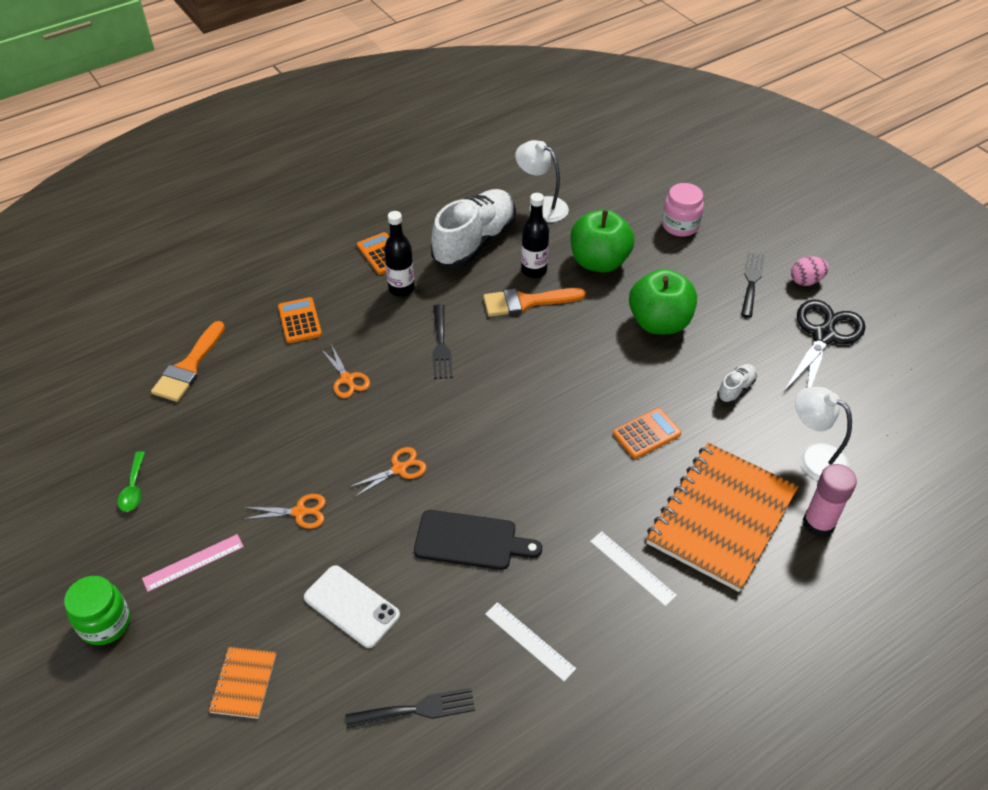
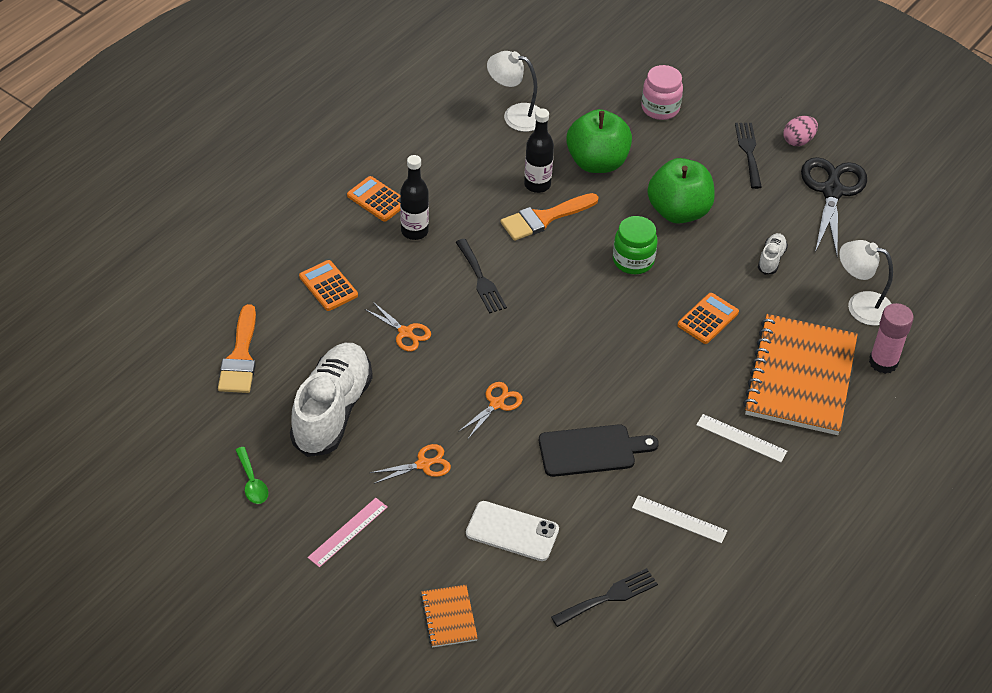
camera: 20 degrees left, 0 degrees up
green jar [64,576,130,645] -> green jar moved to [613,216,657,274]
white shoe [431,189,516,268] -> white shoe moved to [290,343,373,457]

